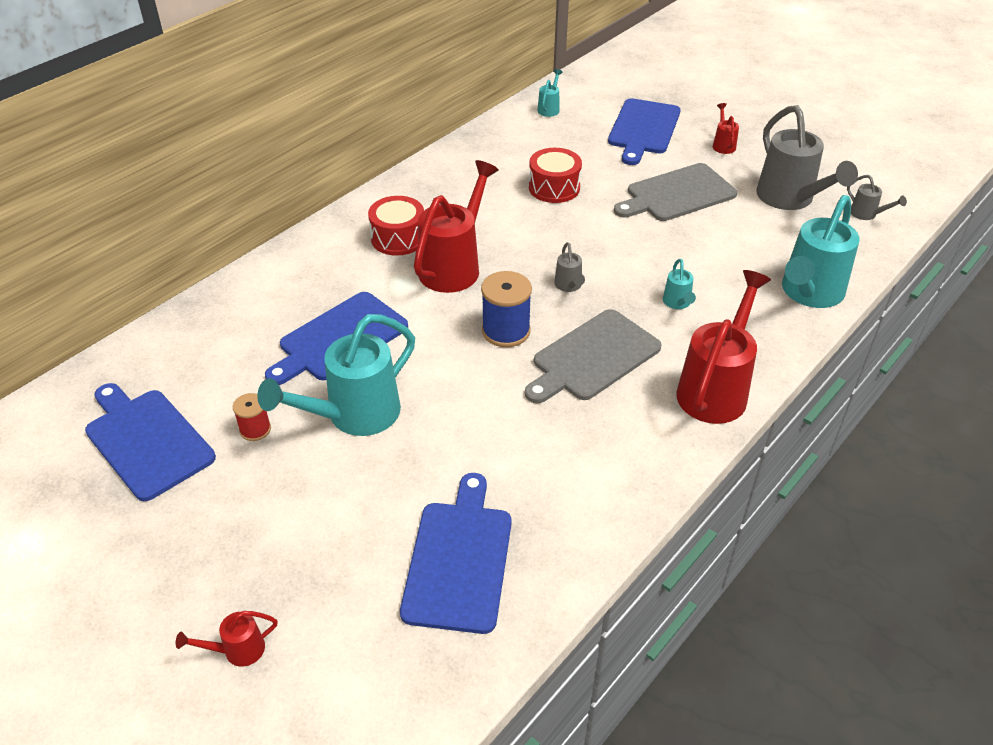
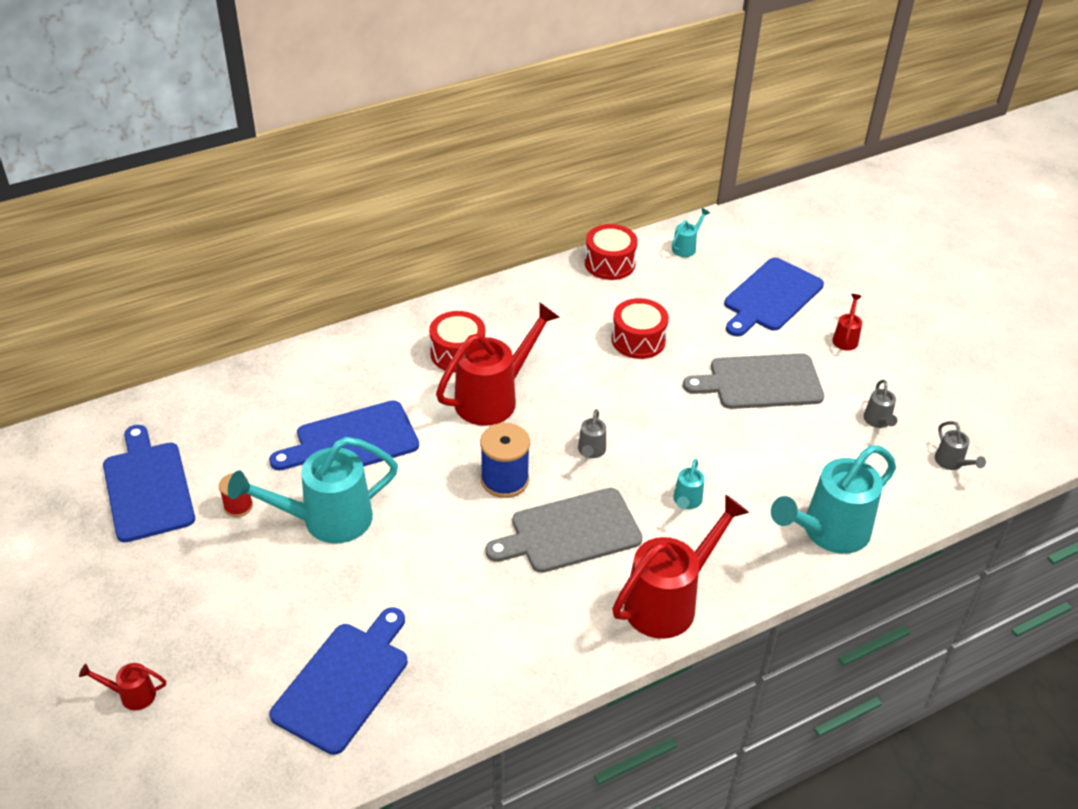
camera: 20 degrees right, 0 degrees up
grey watering can [756,105,858,210] -> grey watering can [864,380,897,428], size x0.45
none -> red drum [585,224,638,280]

